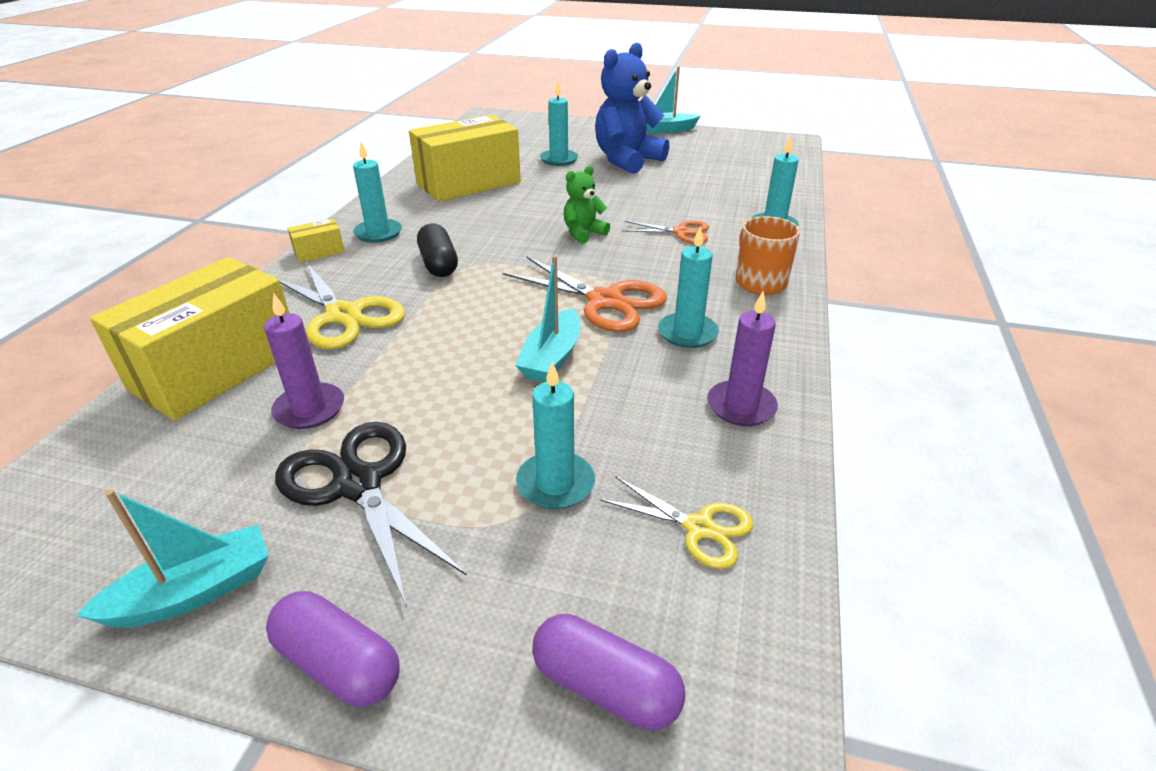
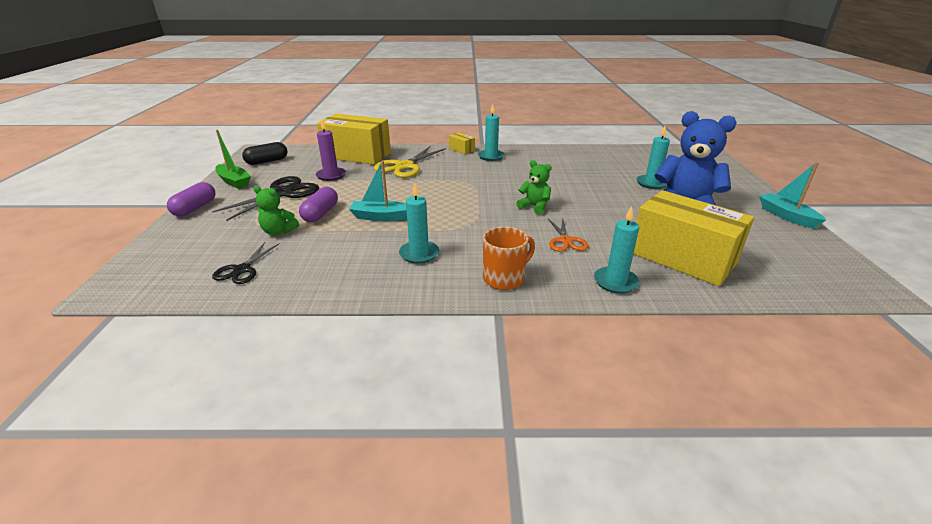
camera: 75 degrees right, 5 degrees down
turquoise boat [76,489,269,628] -> green boat [215,130,251,189]
yellow box [409,115,521,202] -> yellow box moved to [634,190,754,286]
black capsule [417,223,458,277] -> black capsule moved to [242,142,288,165]
orange scissors [503,257,667,332] -> none
turquoise candle [516,362,595,509] -> green teddy bear [253,186,299,235]
purple capsule [532,614,685,730] -> purple capsule moved to [299,187,338,222]
yellow scissors [600,476,754,569] -> black scissors [212,242,280,284]
purple candle [707,291,778,426] -> none

